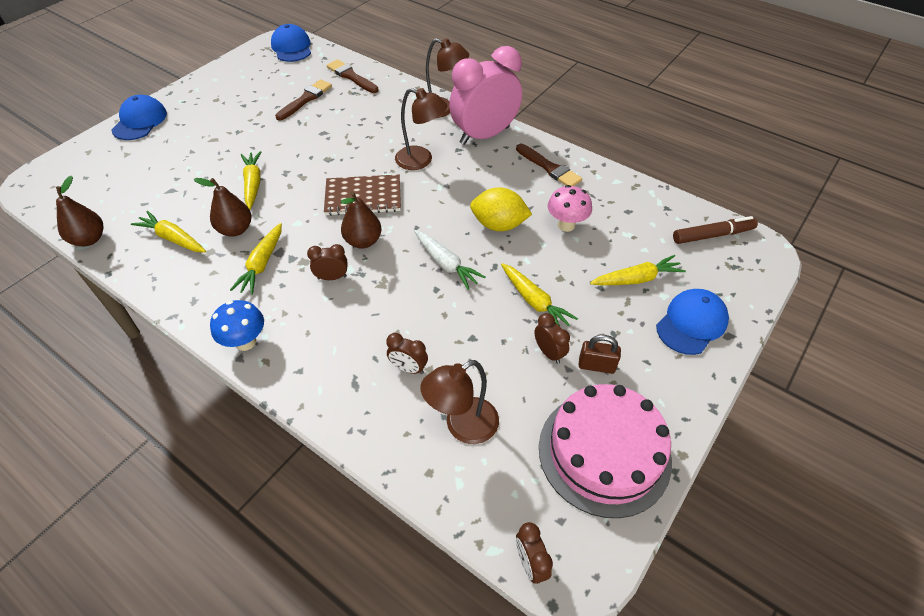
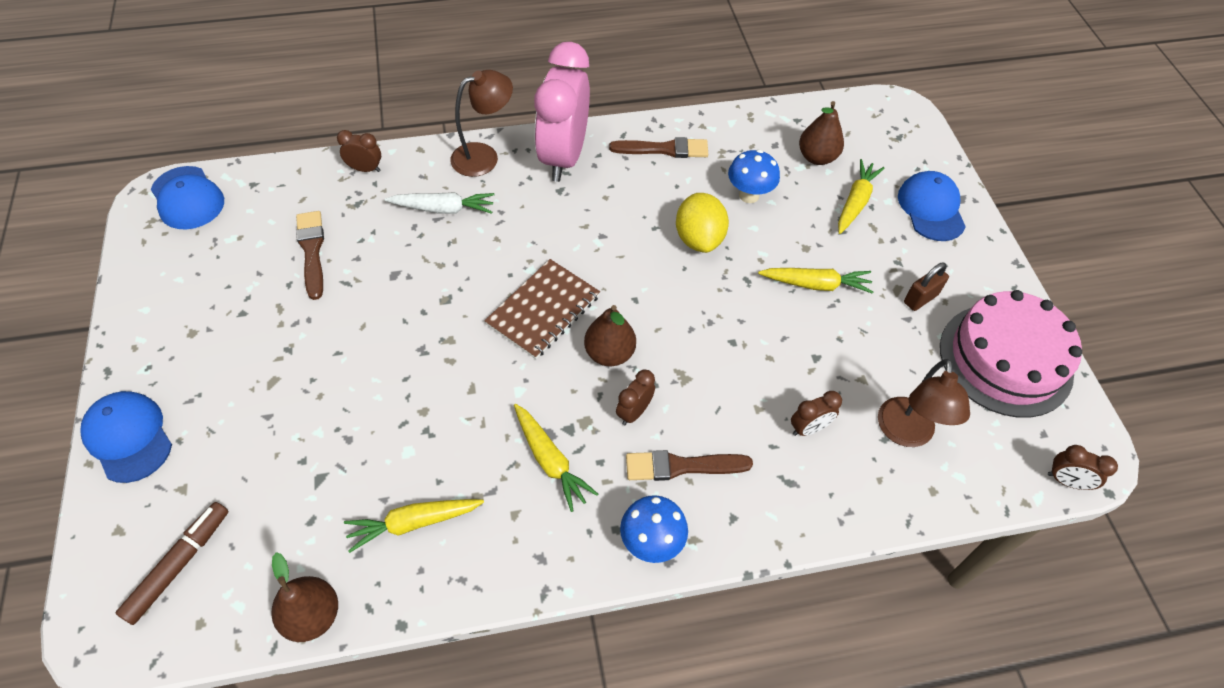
camera: 50 degrees left, 5 degrees up
brown pear [194,178,251,237] -> brown pear moved to [799,101,844,165]
yellow carrot [241,151,261,209] -> none
blue cap [271,24,311,62] -> blue cap turned 150 degrees counterclockwise [151,166,224,229]
brown brush [327,59,379,93] -> brown brush moved to [626,450,753,481]
brown lamp [395,88,447,170] -> none
white carrot [414,230,485,290] -> white carrot moved to [384,192,494,214]
yellow lemon [470,187,532,231] -> yellow lemon turned 60 degrees counterclockwise [676,193,729,253]
brown clock [534,313,570,364] -> brown clock moved to [337,130,381,172]
pink mushroom [548,185,592,232] -> blue mushroom [728,150,780,203]
brown marker [673,216,758,244] -> brown marker moved to [116,502,229,625]

